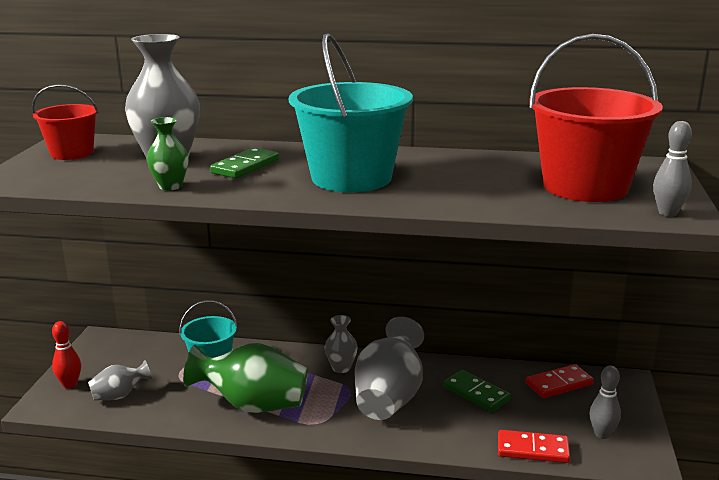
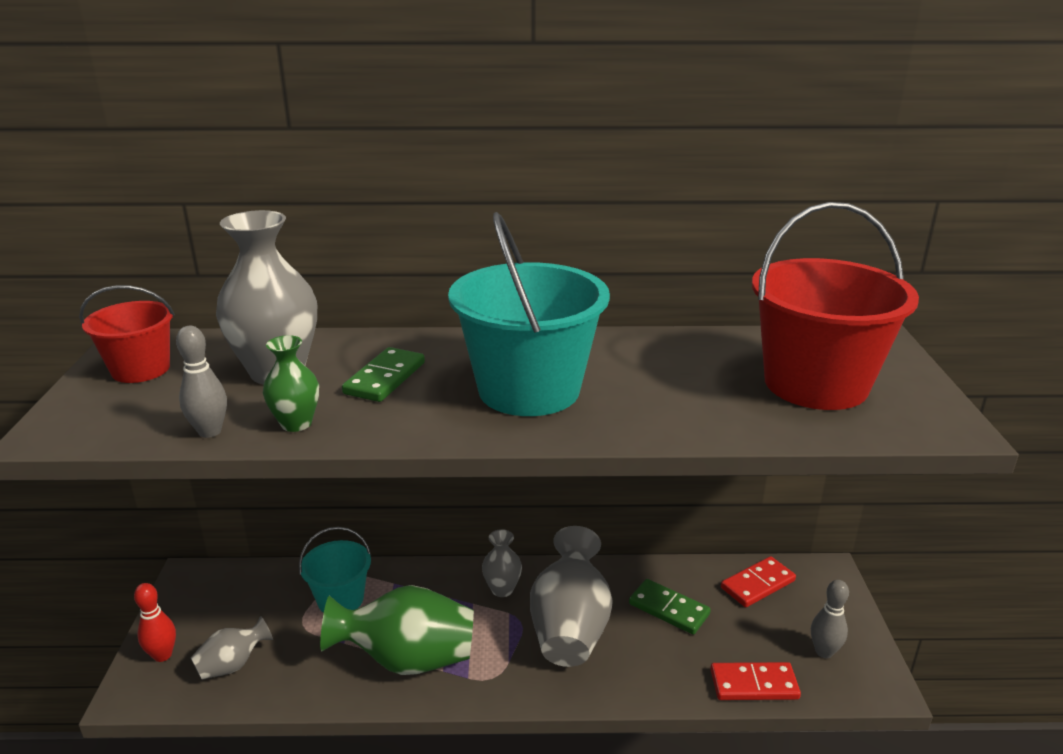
camera: 10 degrees left, 5 degrees up
grey bowling pin [653,121,692,216] -> grey bowling pin moved to [176,326,227,438]

